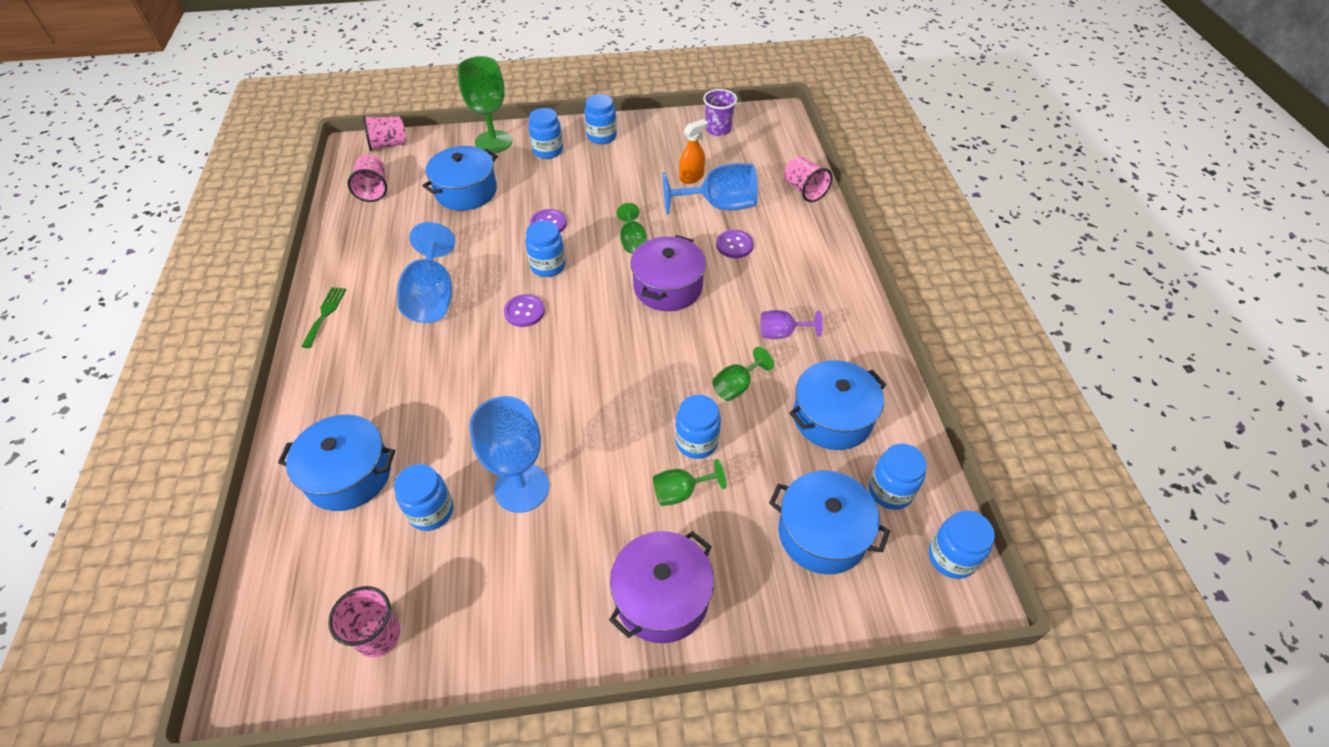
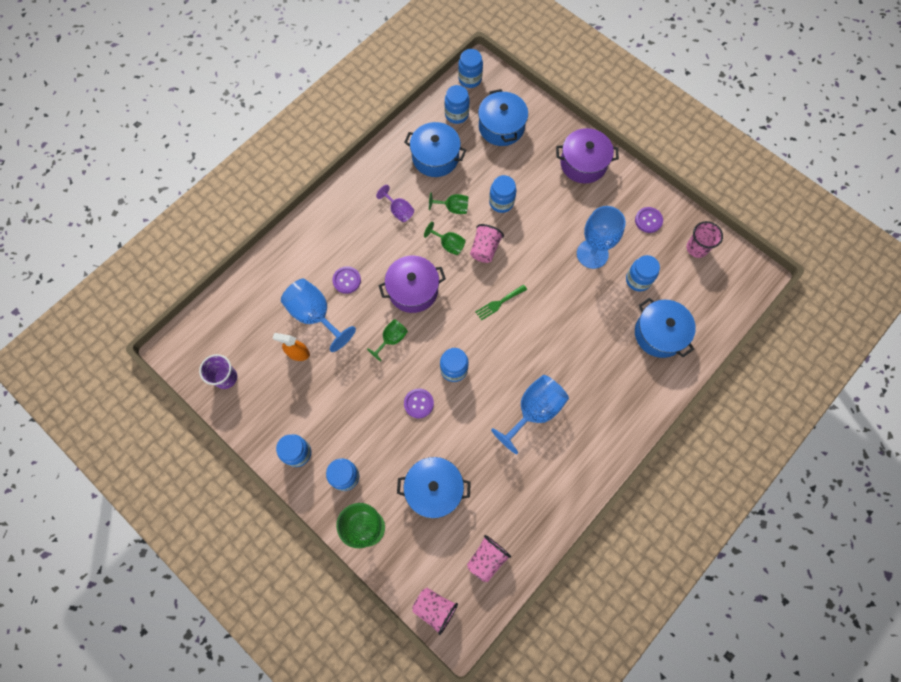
camera: 130 degrees left, 20 degrees up
green fork [301,287,346,348] -> green fork moved to [475,284,527,321]
purple button [504,294,545,327] -> purple button moved to [635,207,663,233]
green goblet [653,459,726,506] -> green goblet moved to [424,222,466,255]
pink cup [784,156,832,202] -> pink cup moved to [470,224,504,263]

